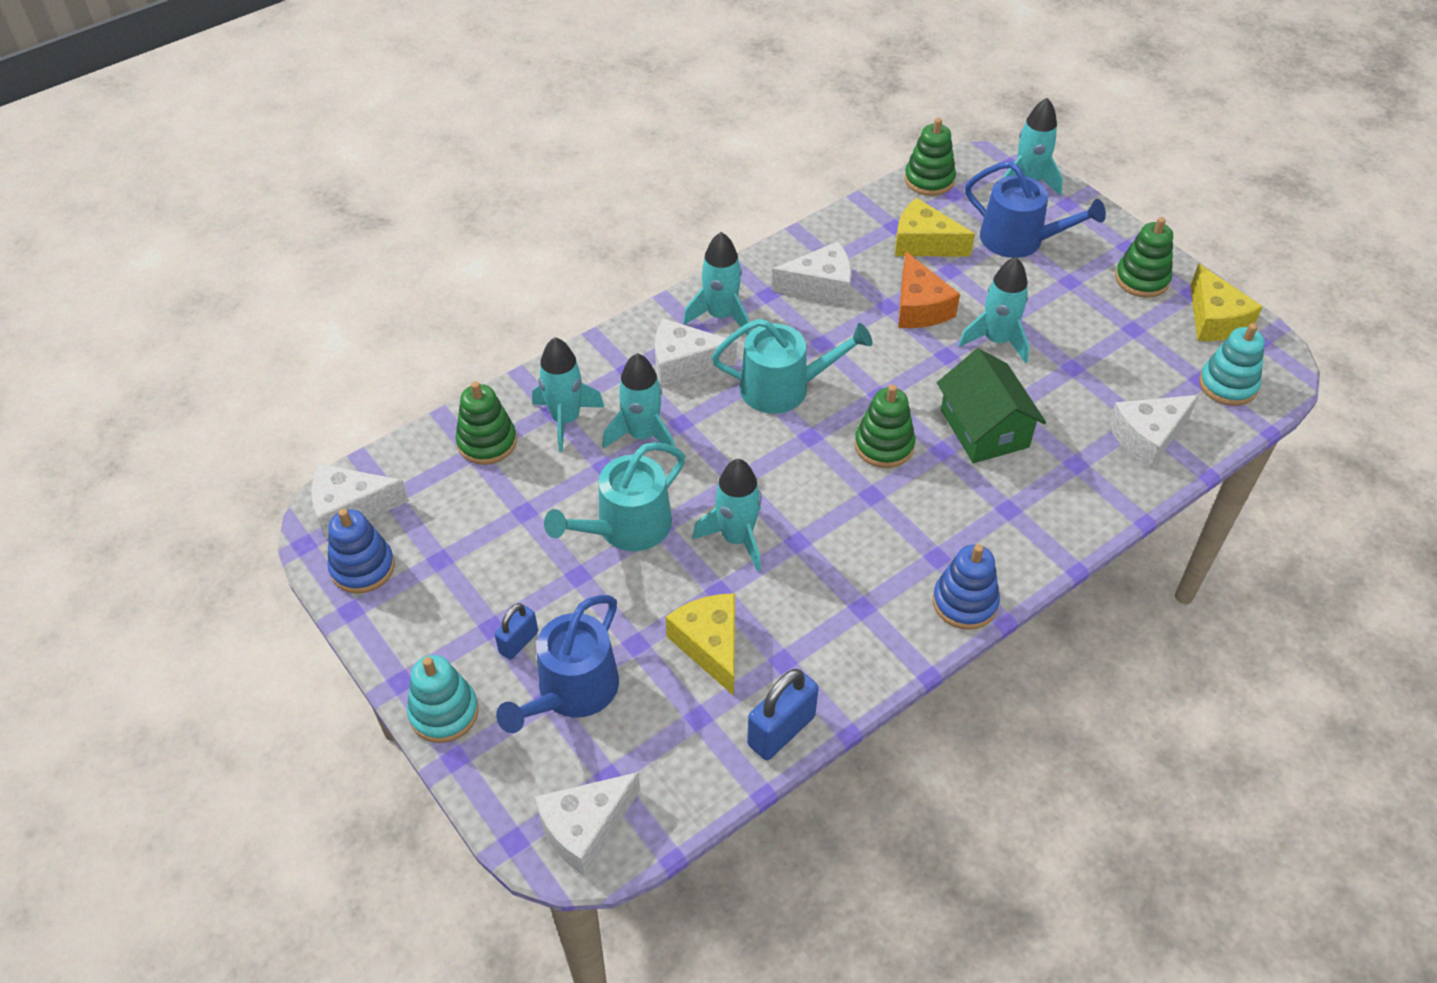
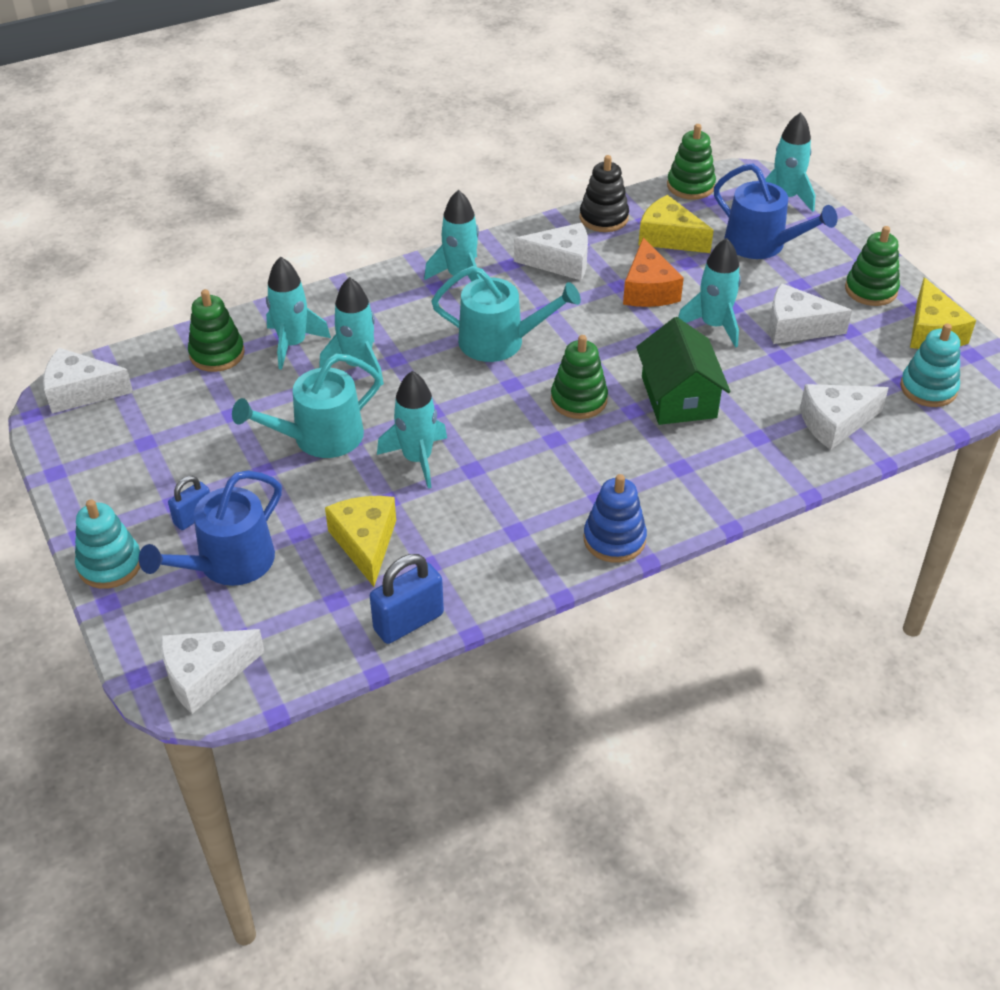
camera: 10 degrees right, 5 degrees down
blue stacking toy [327,509,395,594] -> none
white cheese [655,318,737,386] -> white cheese moved to [769,283,852,344]
none -> black stacking toy [580,155,629,232]

